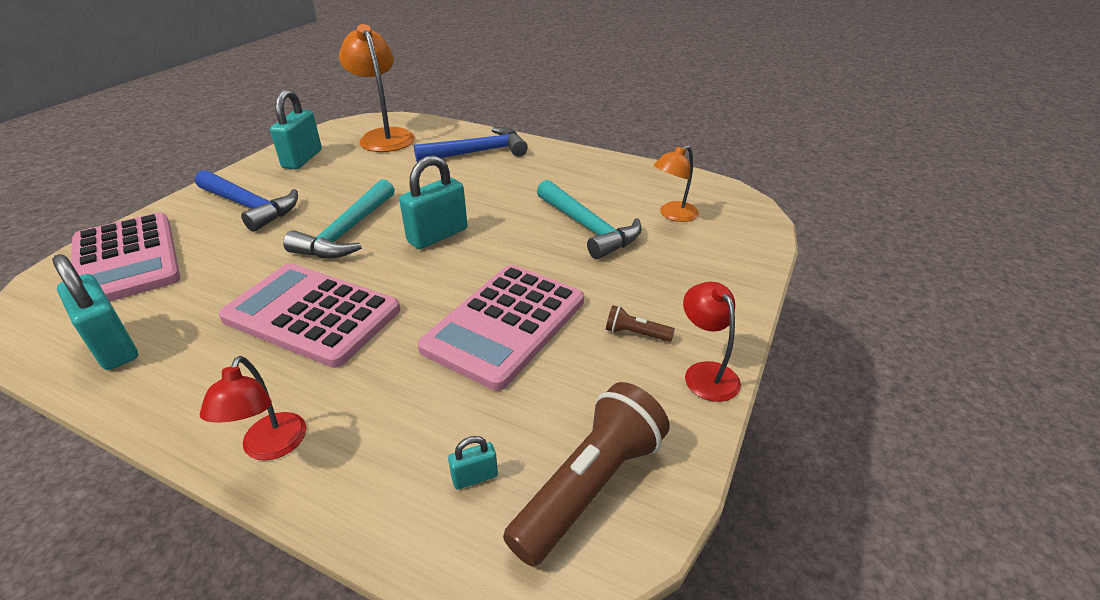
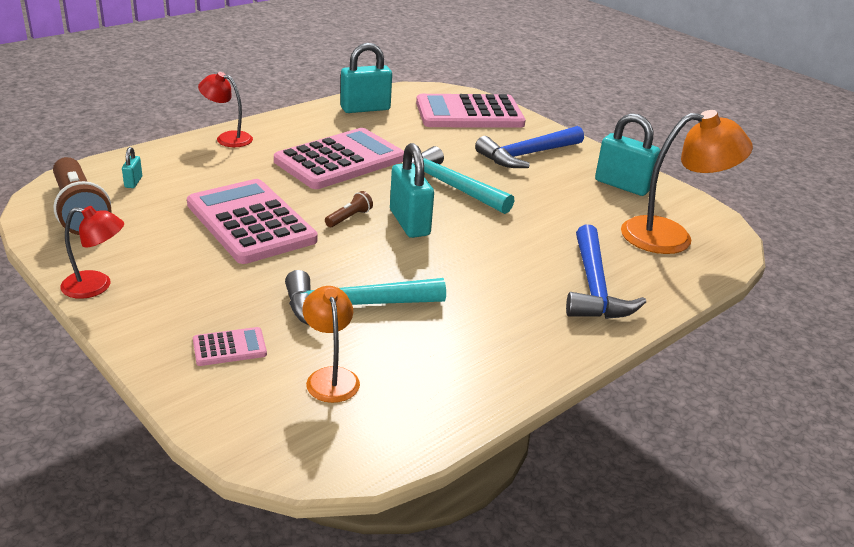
camera: 110 degrees right, 5 degrees down
brown flashlight [606,305,675,342] -> brown flashlight moved to [325,191,373,227]
none -> pink calculator [193,327,267,366]

